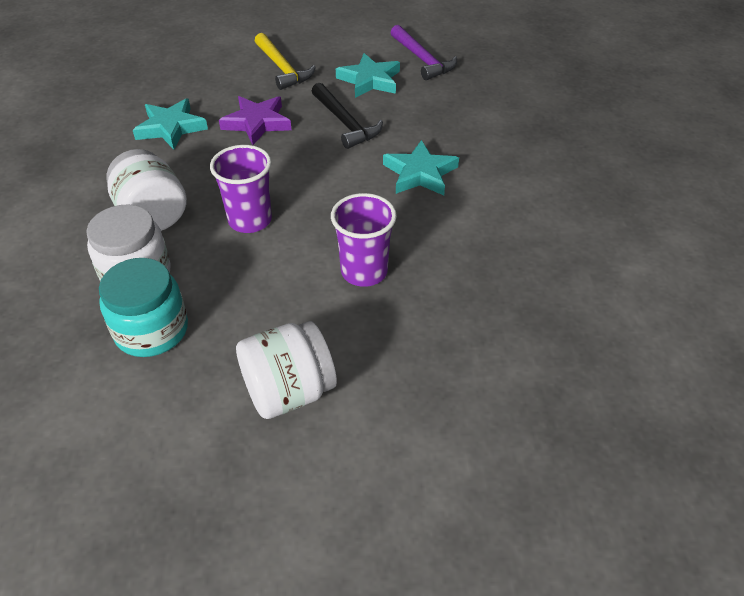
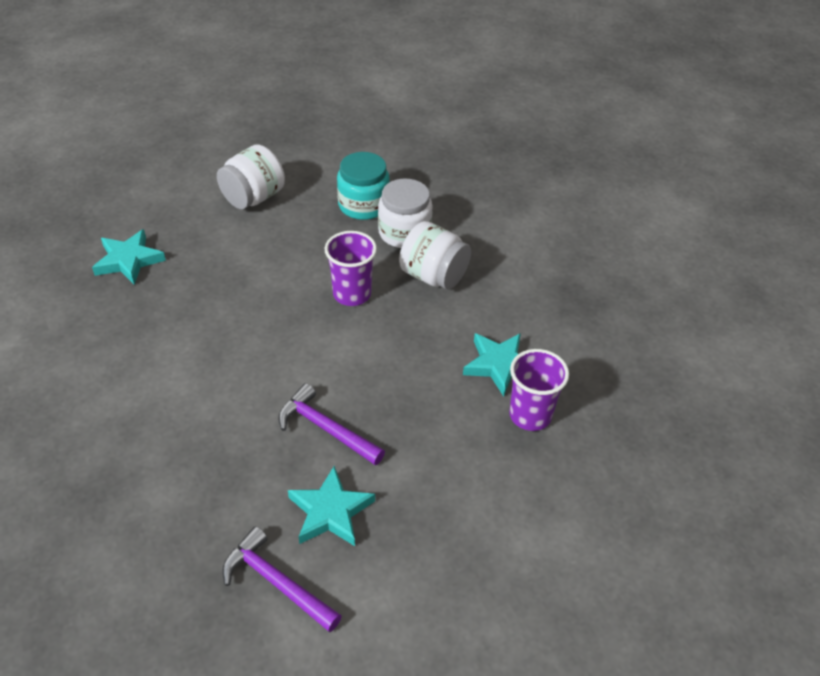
camera: 155 degrees right, 0 degrees up
purple star [219,96,291,145] -> none
yellow hammer [255,33,316,90] -> none
black hammer [312,83,383,149] -> purple hammer [278,383,385,465]
purple cup [331,193,397,287] -> purple cup moved to [509,349,569,431]
turquoise star [383,140,459,195] -> turquoise star moved to [92,229,166,285]

